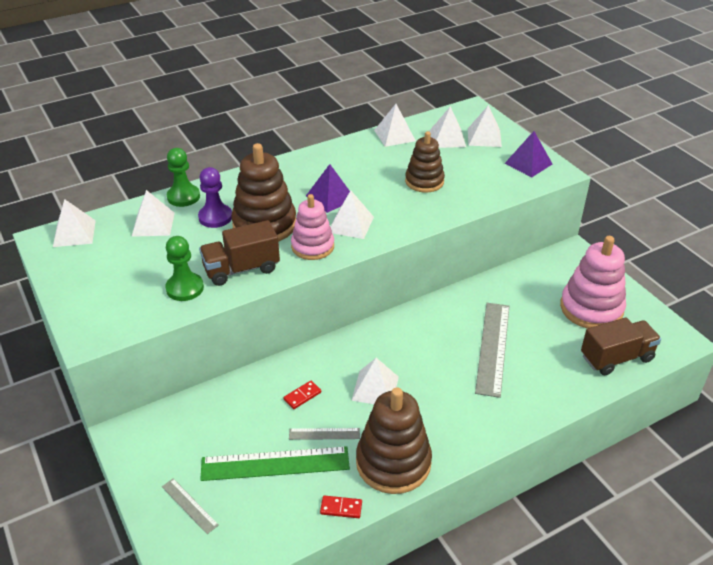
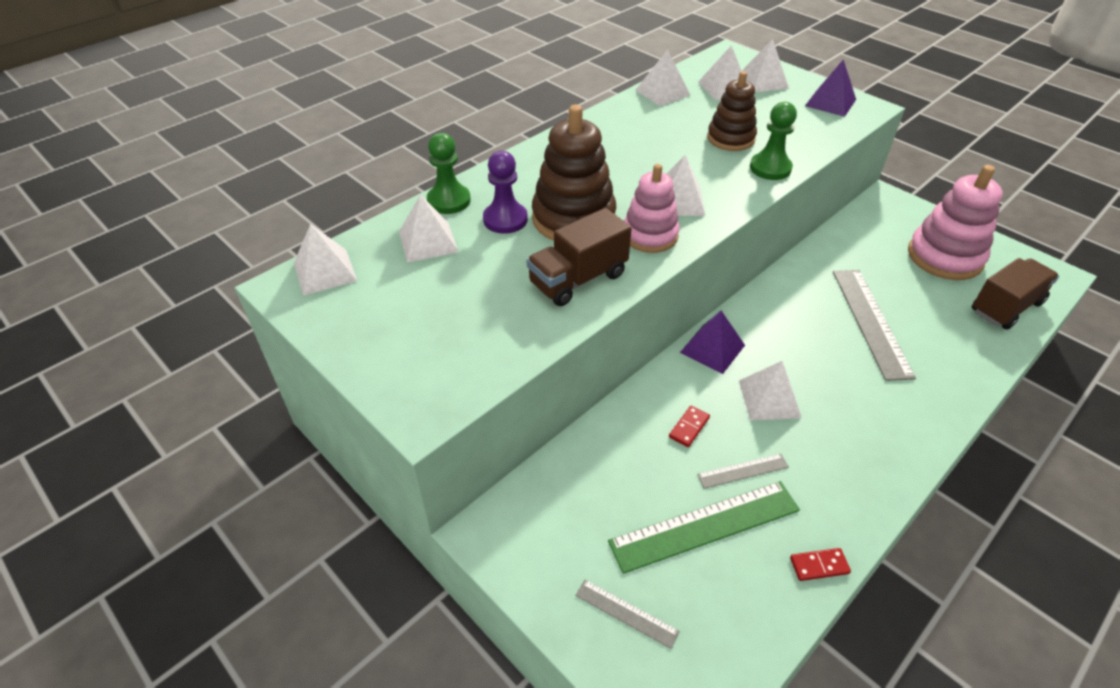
camera: 15 degrees left, 5 degrees up
green pawn [165,236,204,301] -> green pawn moved to [750,102,797,180]
purple pyramid [306,164,350,213] -> purple pyramid moved to [680,311,745,374]
brown stacking toy [356,387,432,494] -> none

